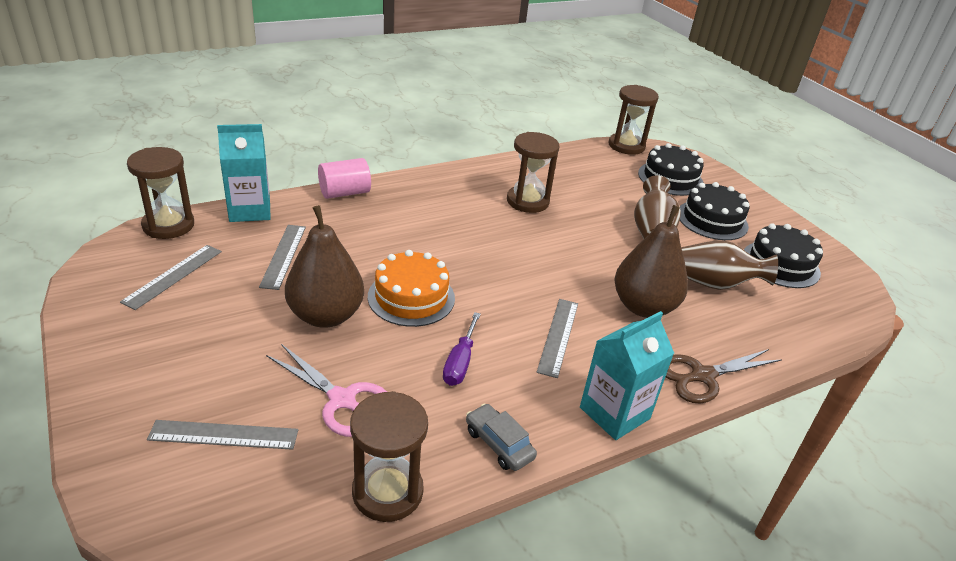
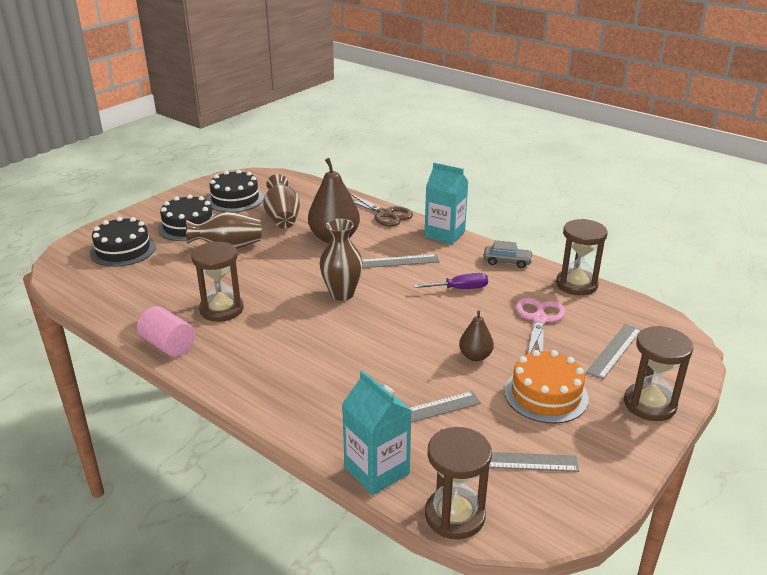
camera: 110 degrees left, 5 degrees down
grey ruler [147,420,298,450] -> grey ruler turned 60 degrees clockwise [586,324,641,379]
brown pear [285,205,364,328] -> brown pear [459,310,494,361], size x0.53
pink cylinder [318,158,371,199] -> pink cylinder moved to [137,306,195,357]
orange cake [368,250,455,327] -> orange cake moved to [504,350,589,424]
grey car [466,403,537,471] -> grey car turned 105 degrees counterclockwise [483,240,533,268]
brown hourglass [609,85,659,155] -> brown hourglass moved to [624,326,693,421]
none -> brown vase [320,219,363,301]

